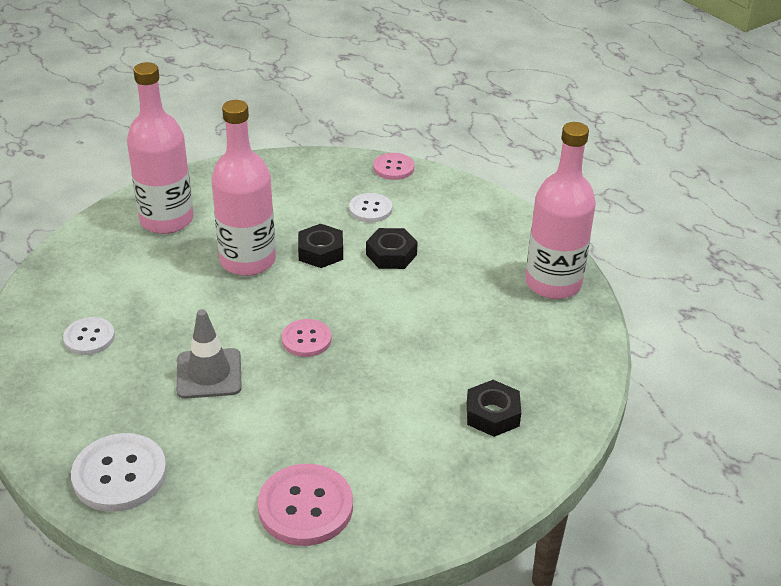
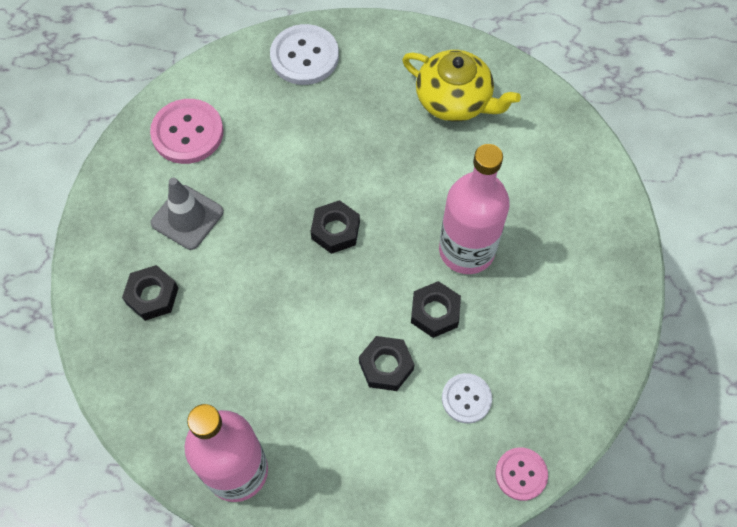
camera: 130 degrees right, 25 degrees up
white button [63,317,115,355] -> yellow teapot [402,50,521,122]
pink bottle [127,62,193,234] -> none
grey traffic cone [176,309,242,399] -> grey traffic cone moved to [151,178,224,250]
pink button [282,319,331,357] -> black nut [310,200,360,254]

